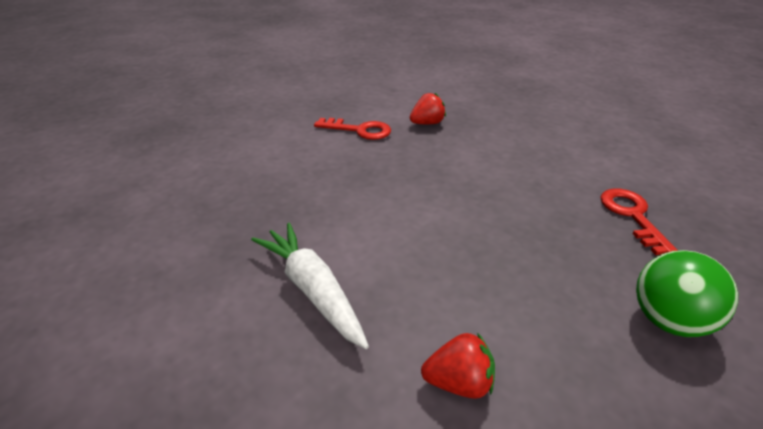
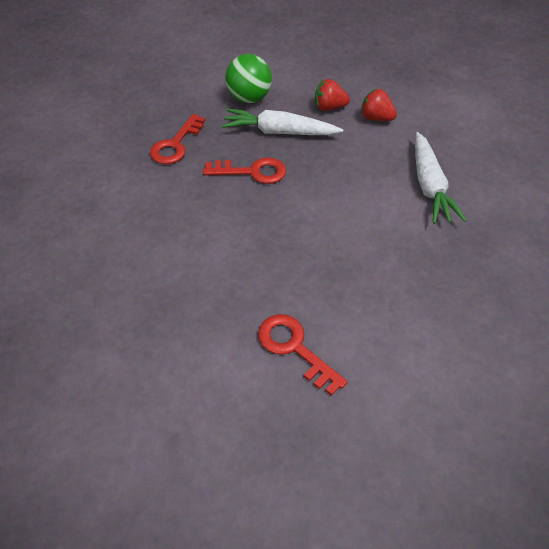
camera: 150 degrees left, 15 degrees up
red strawberry [410,93,446,124] -> red strawberry moved to [315,79,350,111]
none -> red key [203,158,286,184]
none -> white carrot [221,109,343,135]

